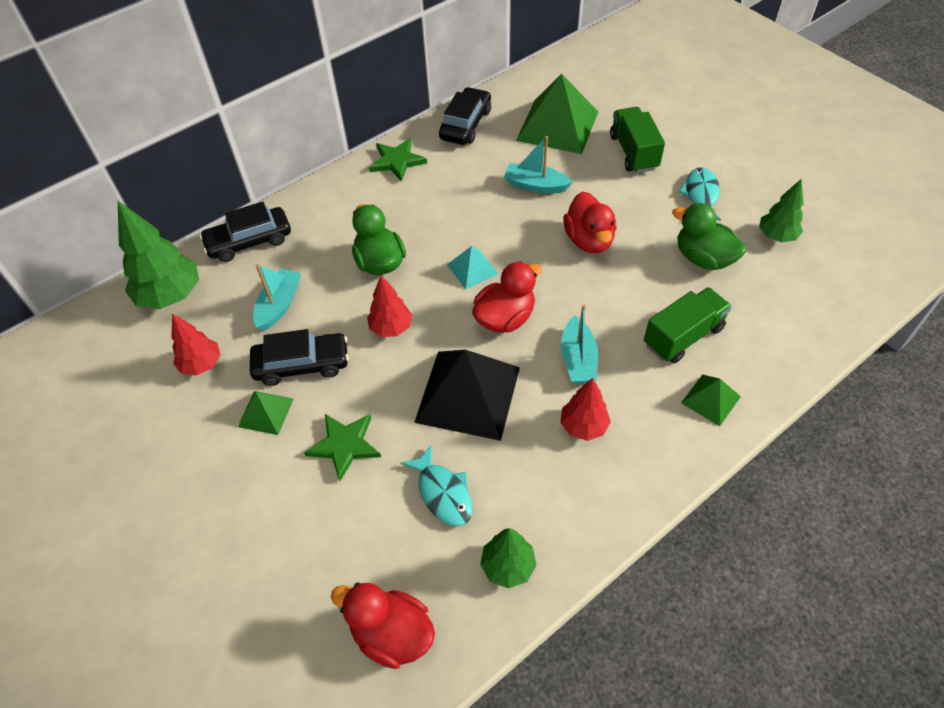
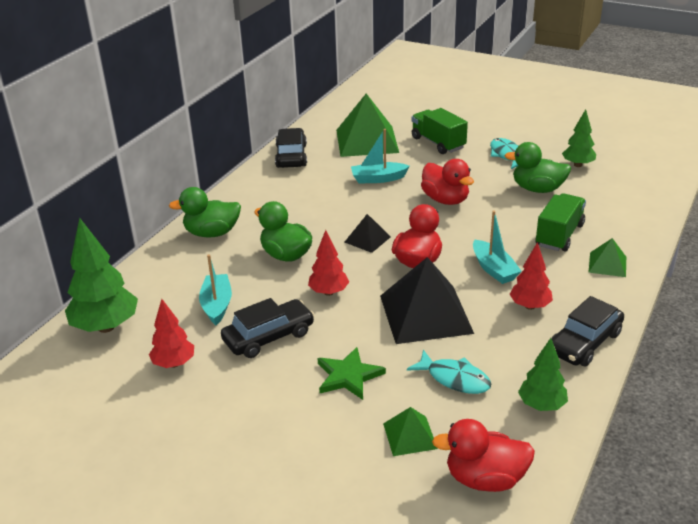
camera: 25 degrees left, 20 degrees down
black car [199,201,291,262] -> black car moved to [551,296,624,366]
green pyramid [238,391,293,435] -> green pyramid moved to [383,407,438,456]
green star [369,138,427,182] -> none
turquoise pyramid [447,246,498,289] -> black pyramid [345,214,391,253]
none -> green duck [169,187,241,237]

